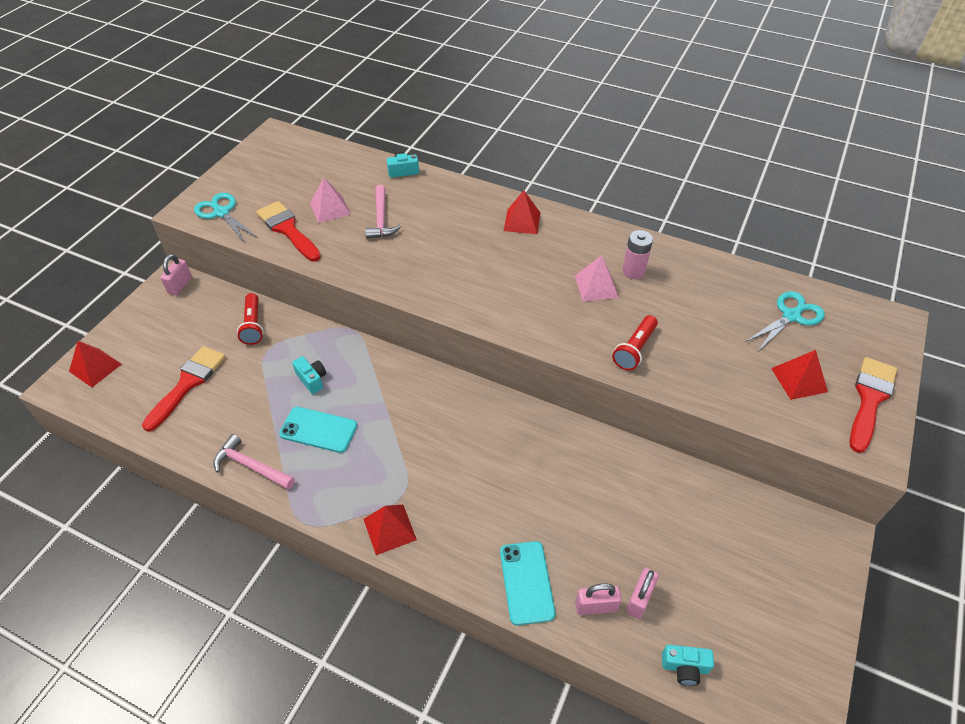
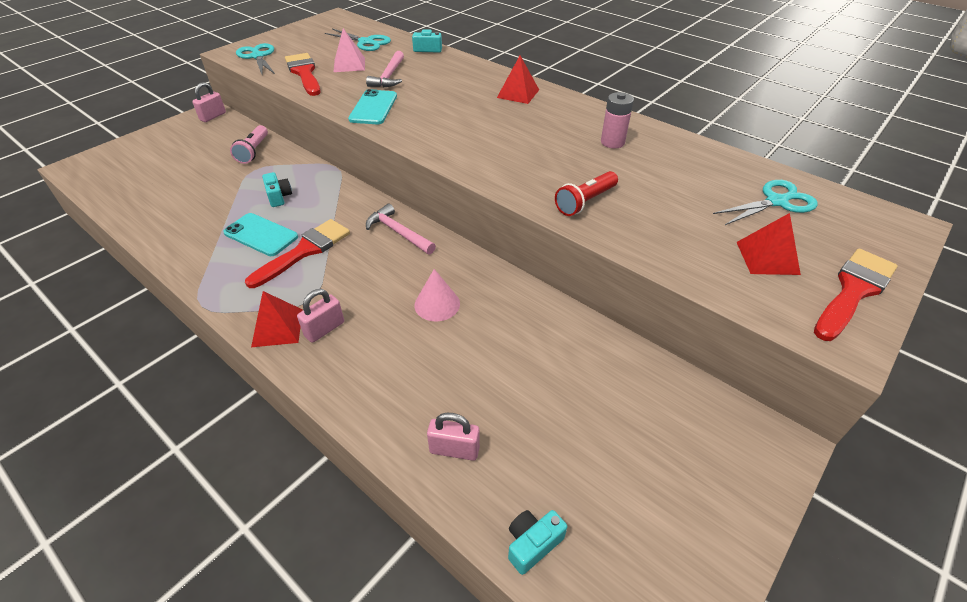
camera: 15 degrees right, 5 degrees down
red pyramid [69,341,122,387] -> none
red brush [142,346,226,432] -> red brush moved to [245,219,350,288]
pink hammer [213,434,295,490] -> pink hammer moved to [366,204,436,254]
red flashlight [237,293,264,345] -> pink flashlight [230,125,268,164]
turquoise phone [500,541,555,625] -> turquoise phone moved to [348,89,397,124]
pink pyramid [575,255,619,301] -> none
pink padlock [626,568,659,619] -> pink padlock moved to [297,289,344,343]
turquoise camera [662,645,714,686] -> turquoise camera turned 120 degrees clockwise [508,510,567,575]
none -> turquoise scissors [325,29,391,51]
none -> pink cone [414,269,460,321]

